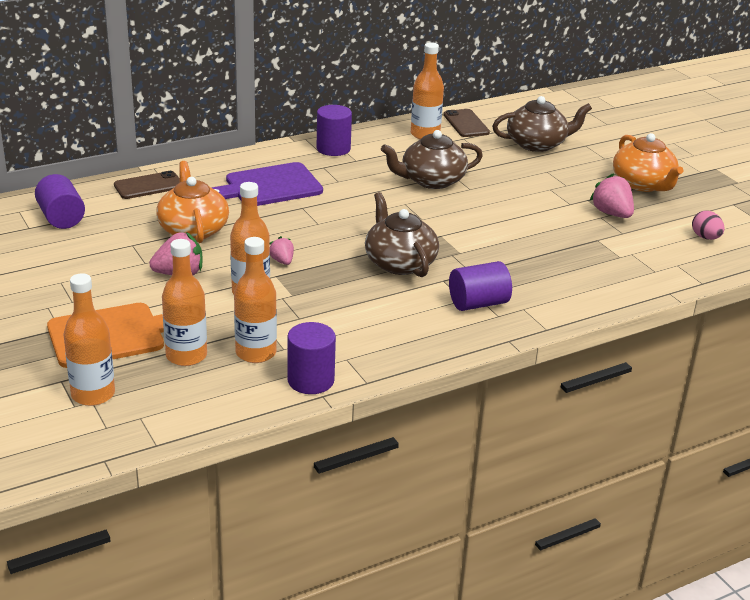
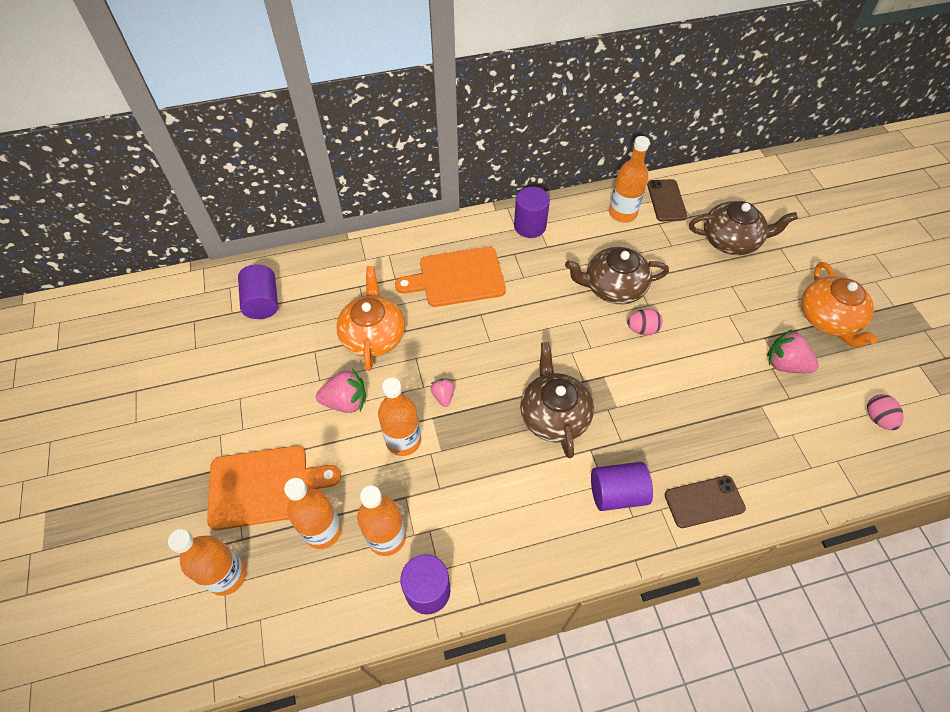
camera: 15 degrees right, 25 degrees up
brown phone [114,171,180,199] -> brown phone moved to [665,476,746,528]
purple cutting board [211,162,323,206] -> orange cutting board [395,247,506,307]
pink strawberry [589,173,634,218] -> pink strawberry turned 45 degrees counterclockwise [767,329,819,373]
none -> pink egg [627,309,663,335]

